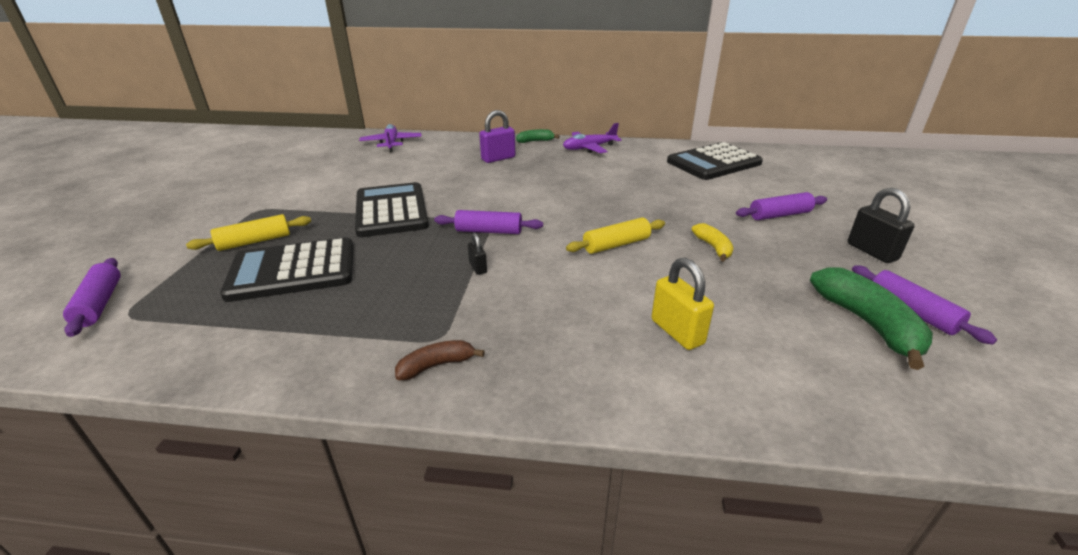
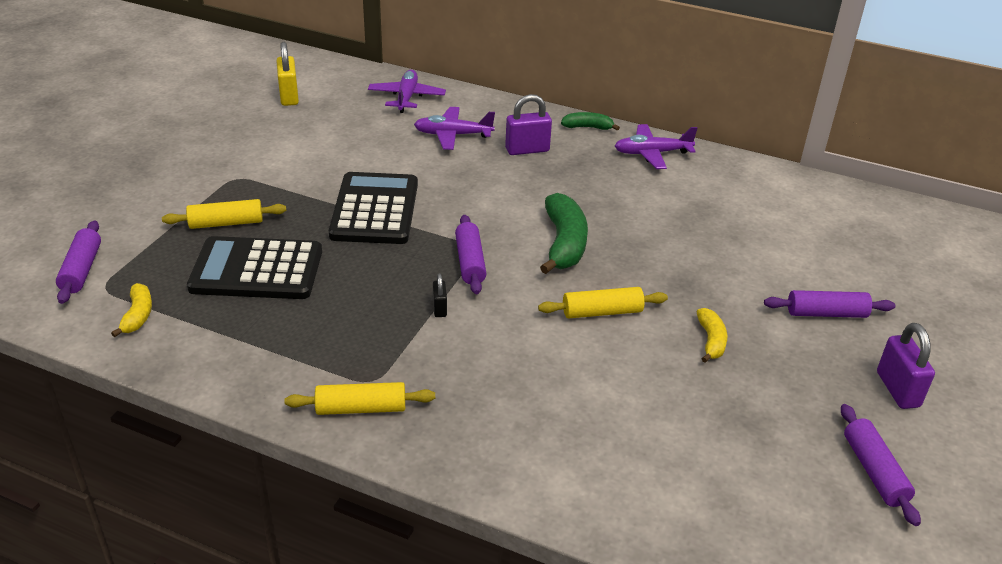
camera: 15 degrees right, 5 degrees up
brown banana [395,340,485,380] -> yellow rolling pin [285,382,435,415]
purple rolling pin [434,210,543,234] -> purple rolling pin turned 60 degrees clockwise [455,215,486,294]
yellow padlock [651,258,714,350] -> yellow padlock moved to [277,42,299,106]
black calculator [667,142,763,180] -> none
green banana [810,267,933,370] -> green banana moved to [540,193,588,274]
black padlock [847,188,915,263] -> purple padlock [877,323,935,409]
none -> yellow banana [111,283,152,337]
none -> purple plane [414,107,495,150]

